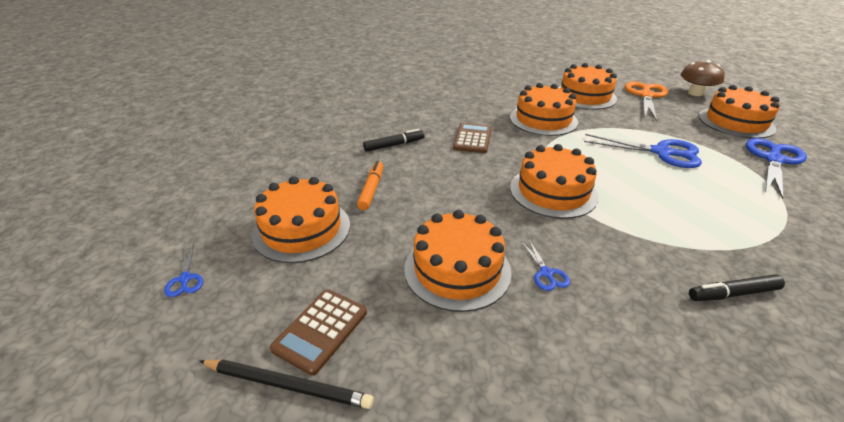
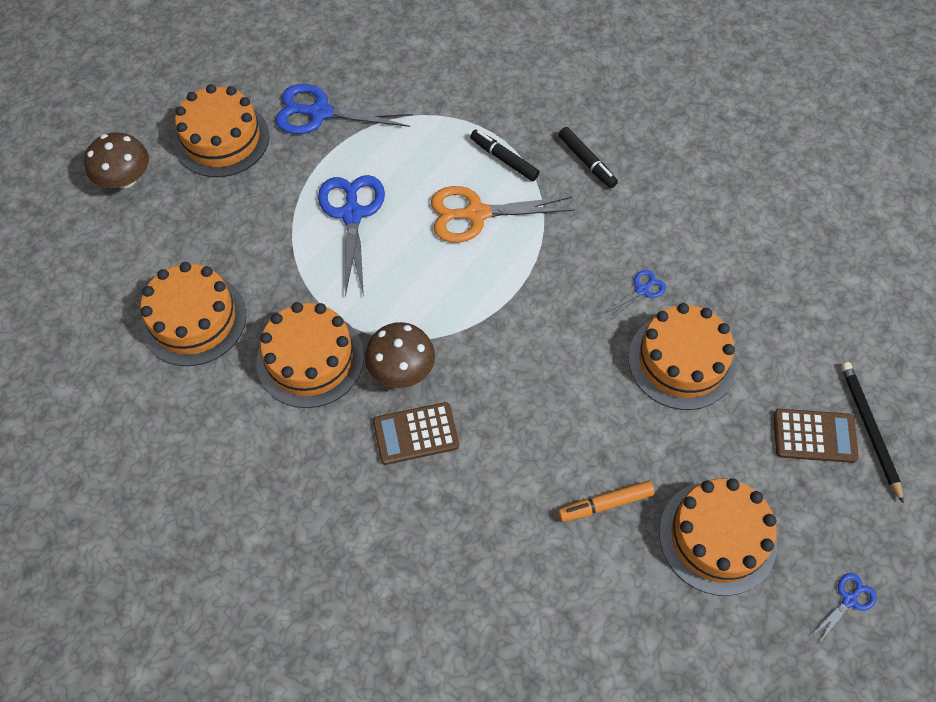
camera: 115 degrees left, 25 degrees up
black marker [363,129,424,152] -> black marker moved to [470,129,540,181]
orange cake [510,144,599,219] -> none
orange scissors [625,81,668,121] -> orange scissors moved to [431,186,575,243]
none -> brown mushroom [365,322,435,388]

